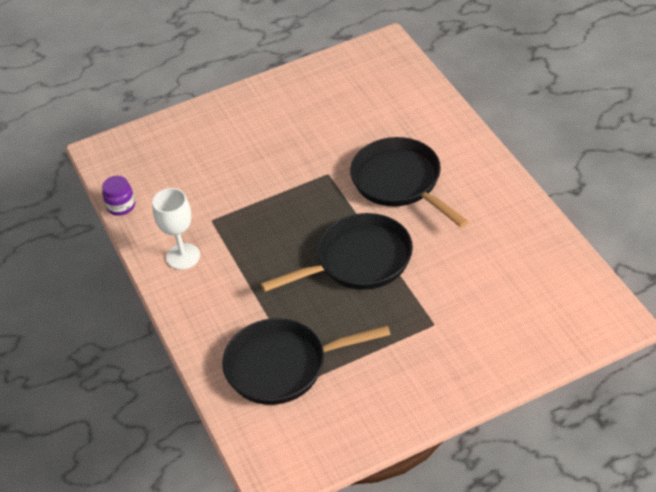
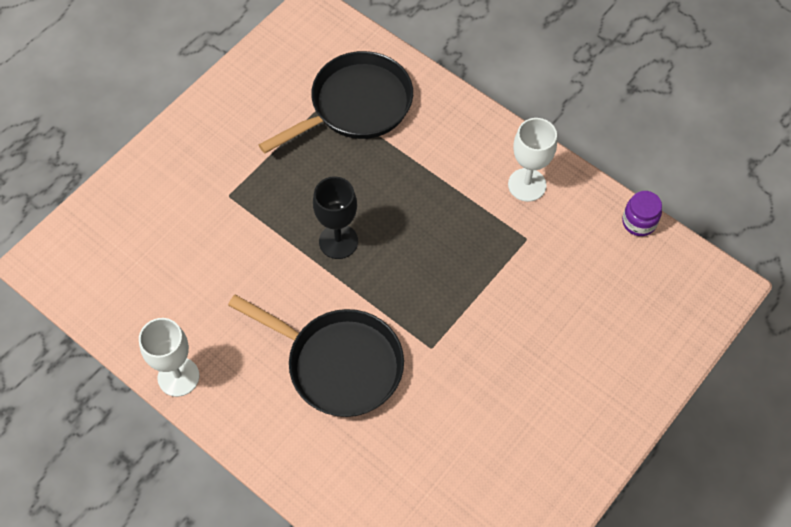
camera: 150 degrees right, 15 degrees up
black pan [261,213,413,292] -> black goblet [313,176,358,259]
none -> white goblet [139,318,199,397]

